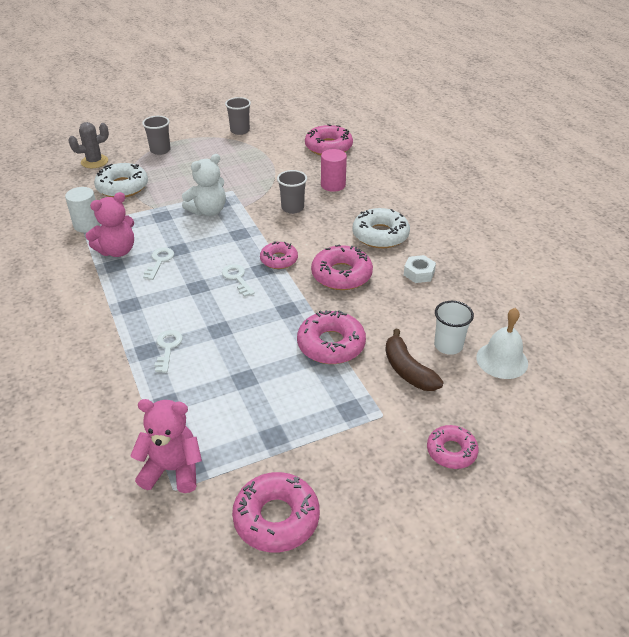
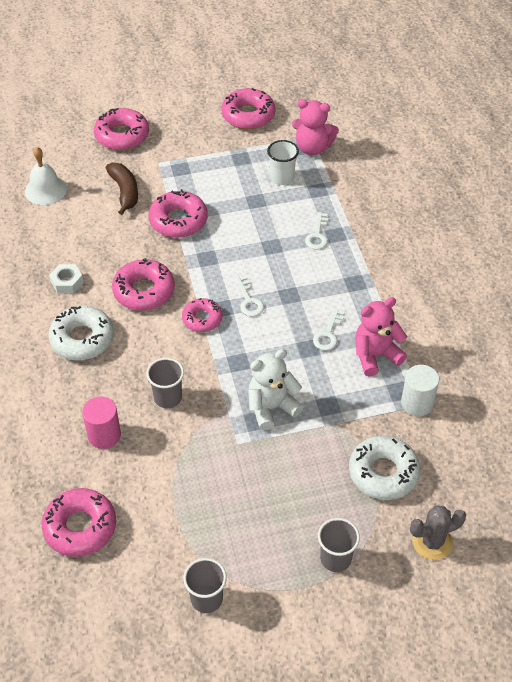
camera: 170 degrees left, 10 degrees up
pink donut [427,425,479,469] -> pink donut [94,108,149,150], size x1.57
white cup [434,301,474,355] -> white cup moved to [267,140,299,185]

